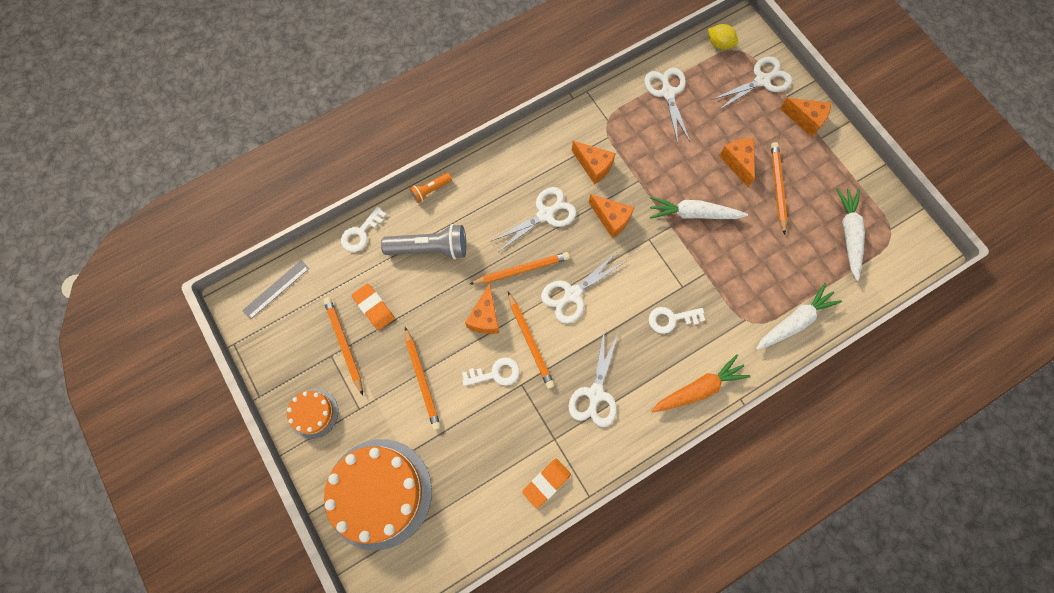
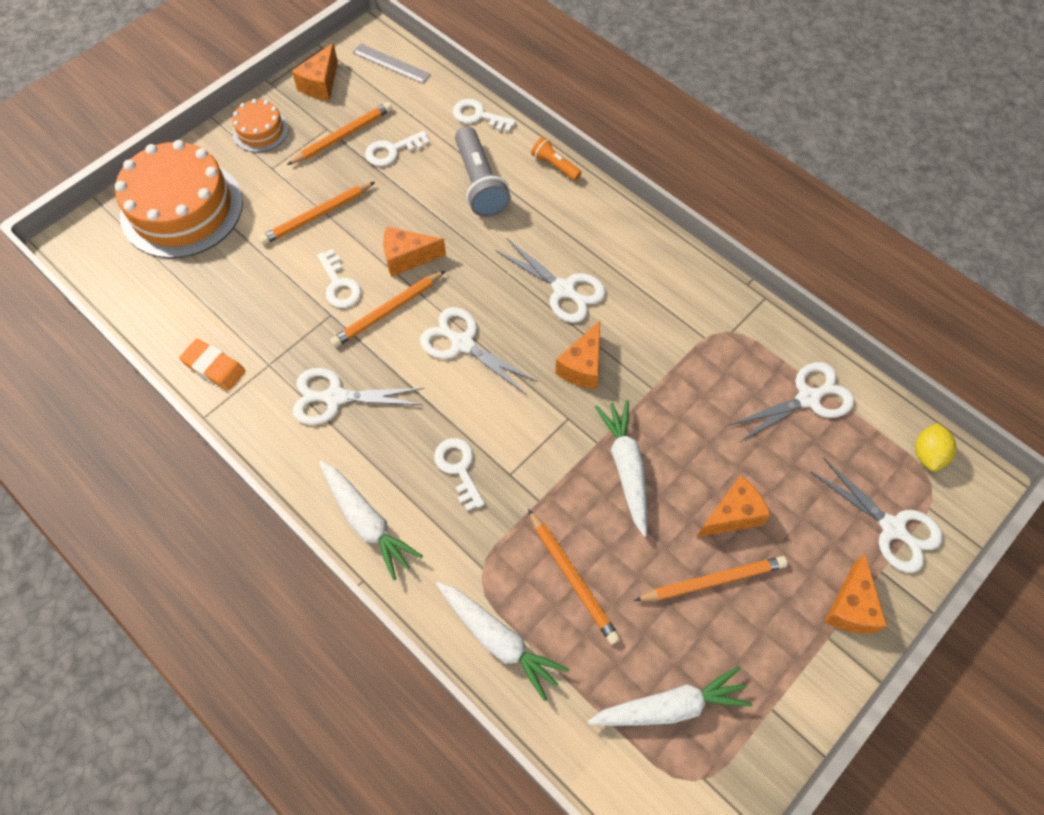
camera: 75 degrees right, 10 degrees down
orange eraser [352,283,395,330] -> white key [365,131,430,166]
orange pencil [470,252,570,284] -> orange pencil moved to [528,509,620,645]
orange cheese [572,141,616,185] -> orange cheese moved to [292,43,338,101]
orange carrot [652,354,751,412] -> white carrot [319,461,423,581]

